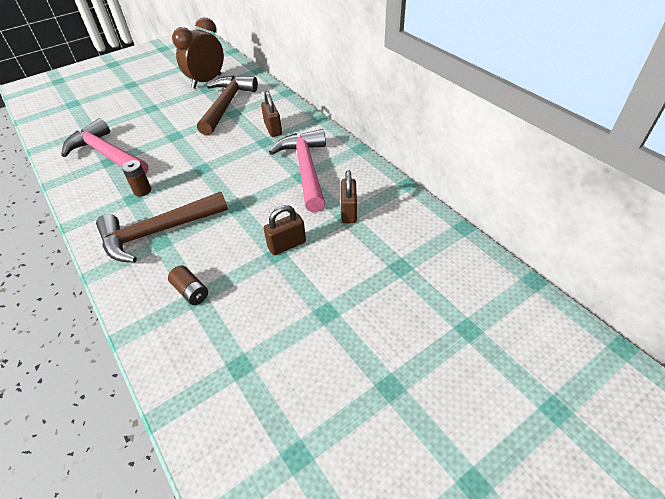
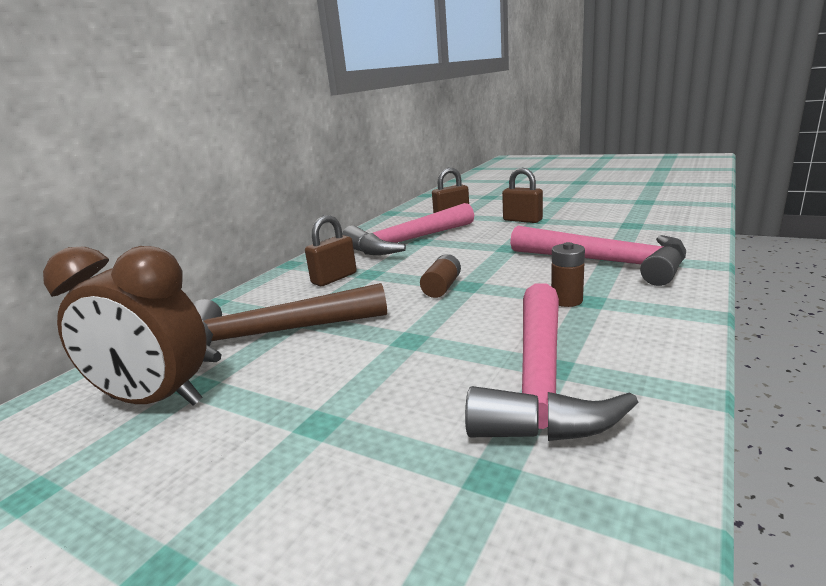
camera: 115 degrees left, 25 degrees down
brown hammer [96,192,228,263] -> pink hammer [510,226,686,286]
brown battery [168,265,208,305] -> brown battery moved to [420,254,461,298]

